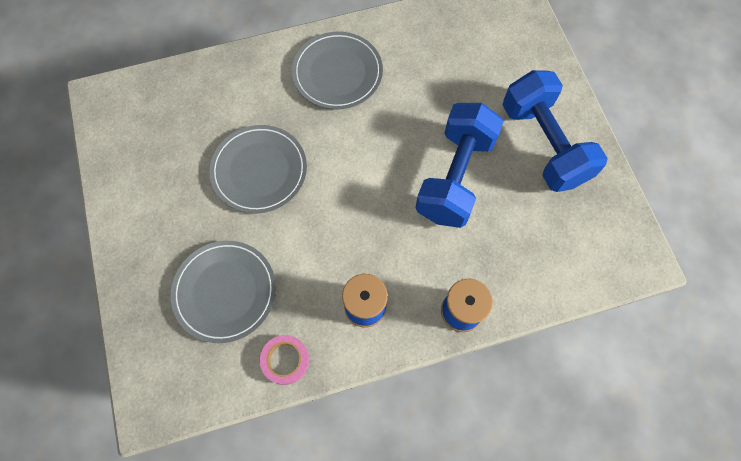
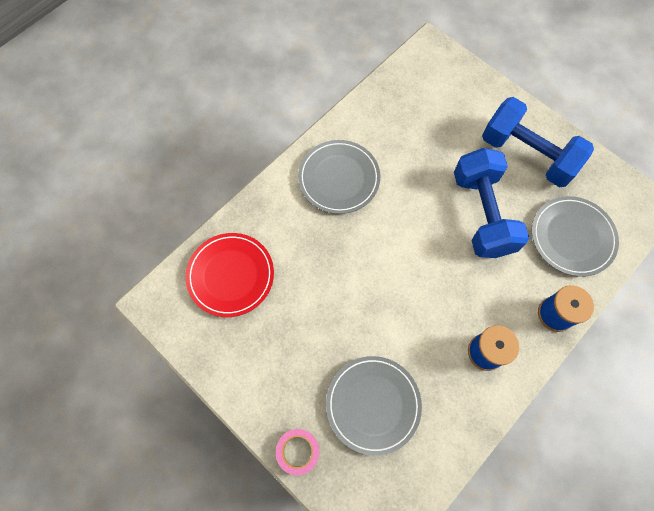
camera: 30 degrees left, 0 degrees up
grey plate [209,125,307,213] -> grey plate moved to [532,196,619,277]
pink tape [260,335,309,385] -> pink tape moved to [276,429,319,475]
none -> red plate [185,233,274,317]

